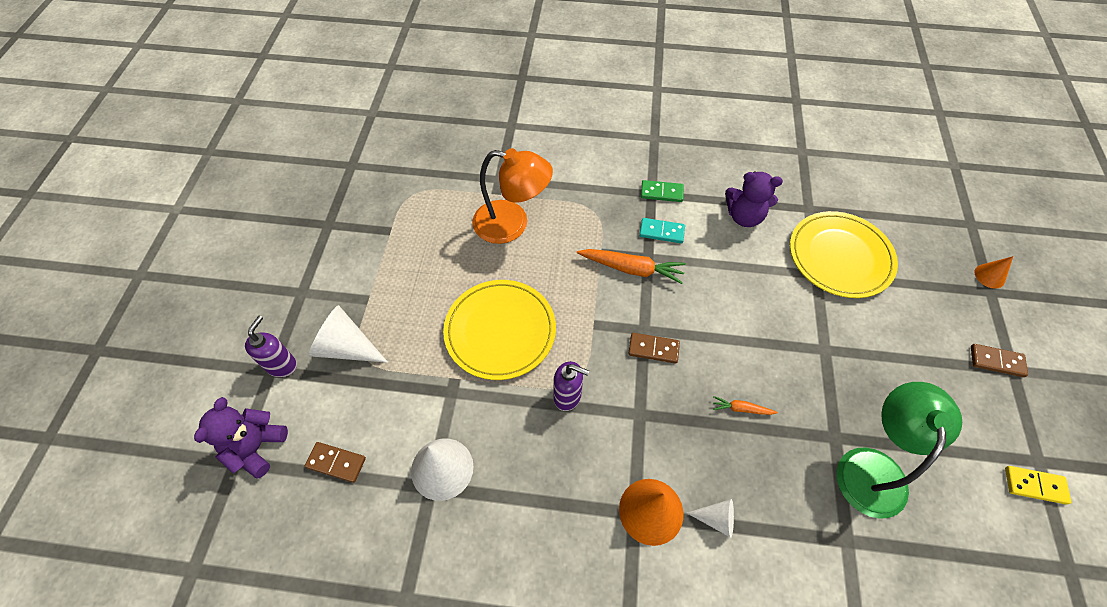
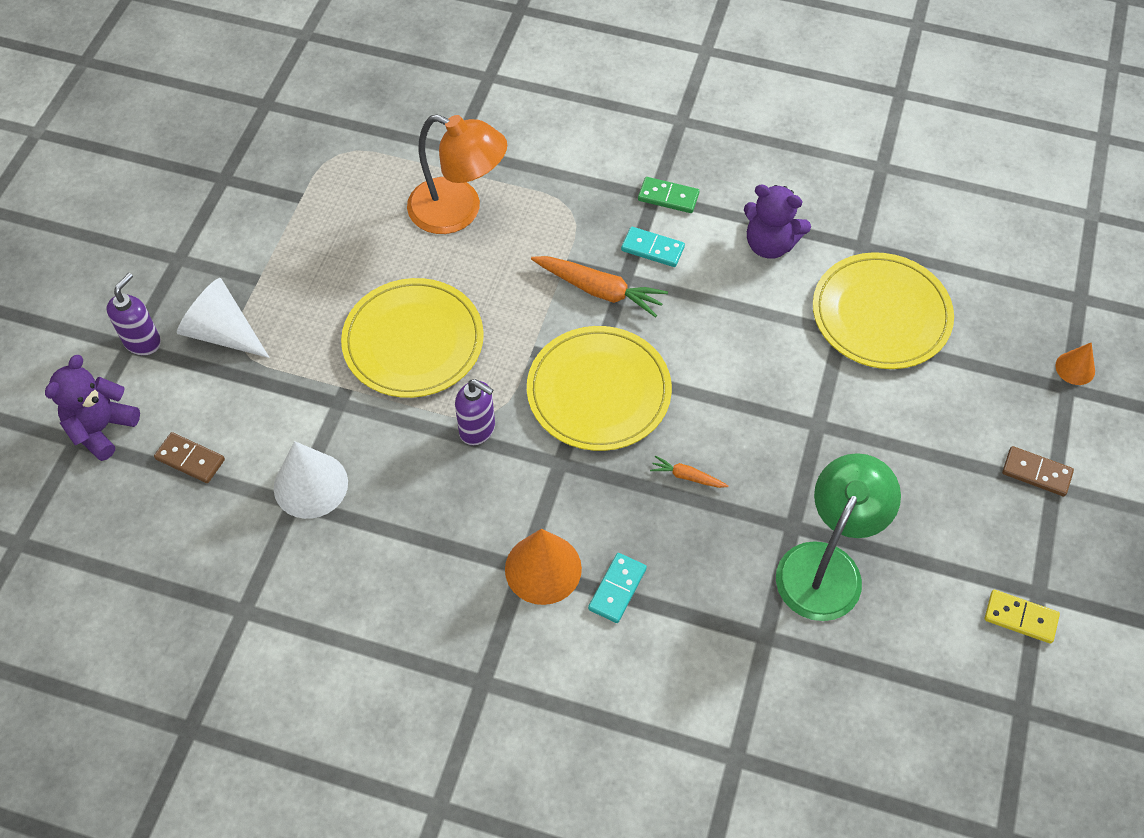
camera: 10 degrees right, 0 degrees up
brown domino [628,333,680,364] -> yellow plate [527,326,672,451]
white cone [687,499,734,538] -> turquoise domino [588,553,647,623]

